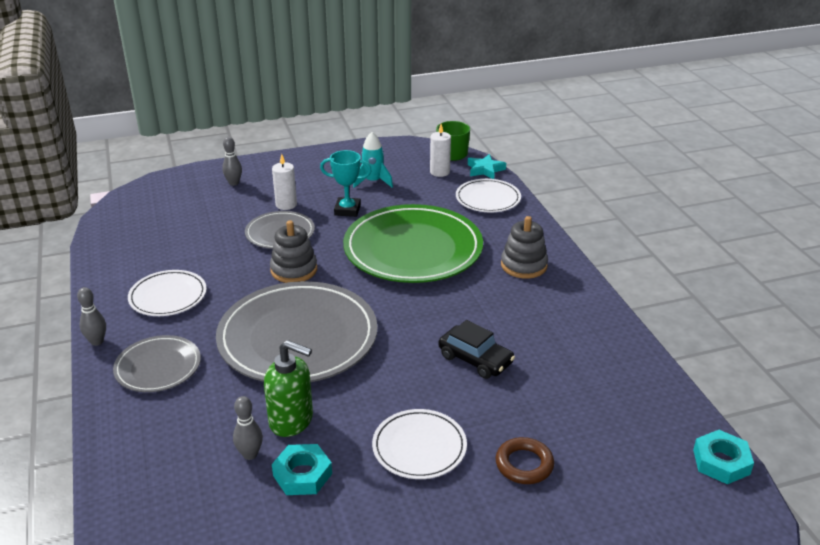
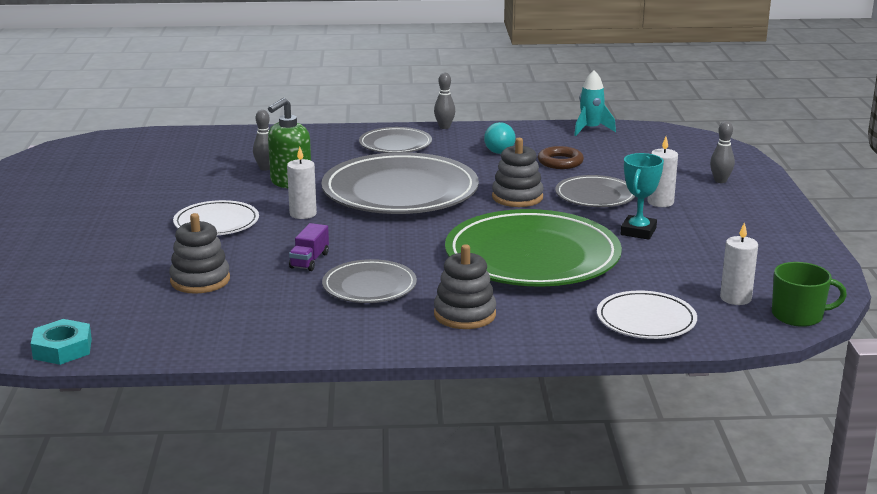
camera: 105 degrees right, 10 degrees down
white plate [128,270,207,316] -> turquoise light bulb [484,122,516,154]
turquoise nut [272,444,332,495] -> none
turquoise rocket [353,132,393,188] -> turquoise rocket moved to [574,70,616,136]
black car [438,320,515,379] -> purple truck [289,223,329,271]
turquoise star [468,154,506,179] -> none
brown ring [496,437,554,484] -> brown ring moved to [538,146,584,169]
none -> grey stacking toy [169,213,230,294]
none -> white candle [287,147,317,219]
none -> grey plate [322,259,417,303]

